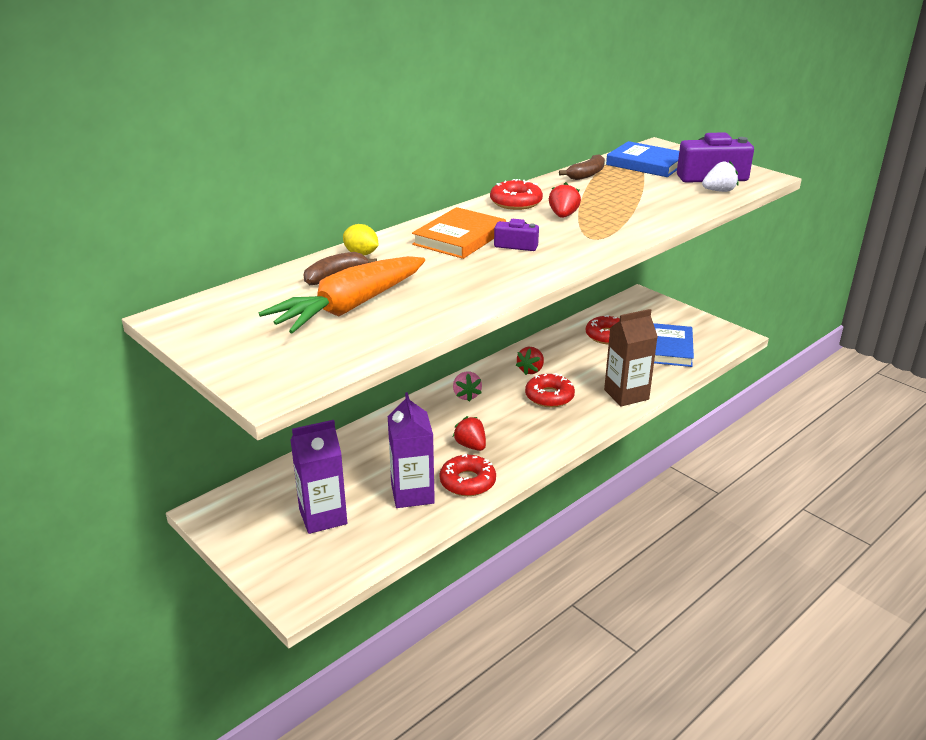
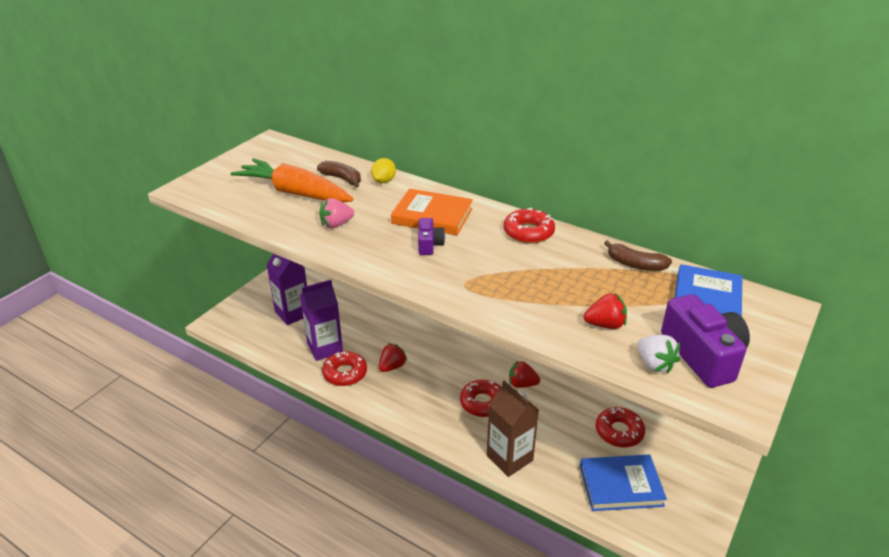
camera: 75 degrees right, 5 degrees up
pink strawberry [453,371,482,402] -> pink strawberry moved to [319,198,354,228]
red strawberry [549,182,581,218] -> red strawberry moved to [584,293,627,329]

